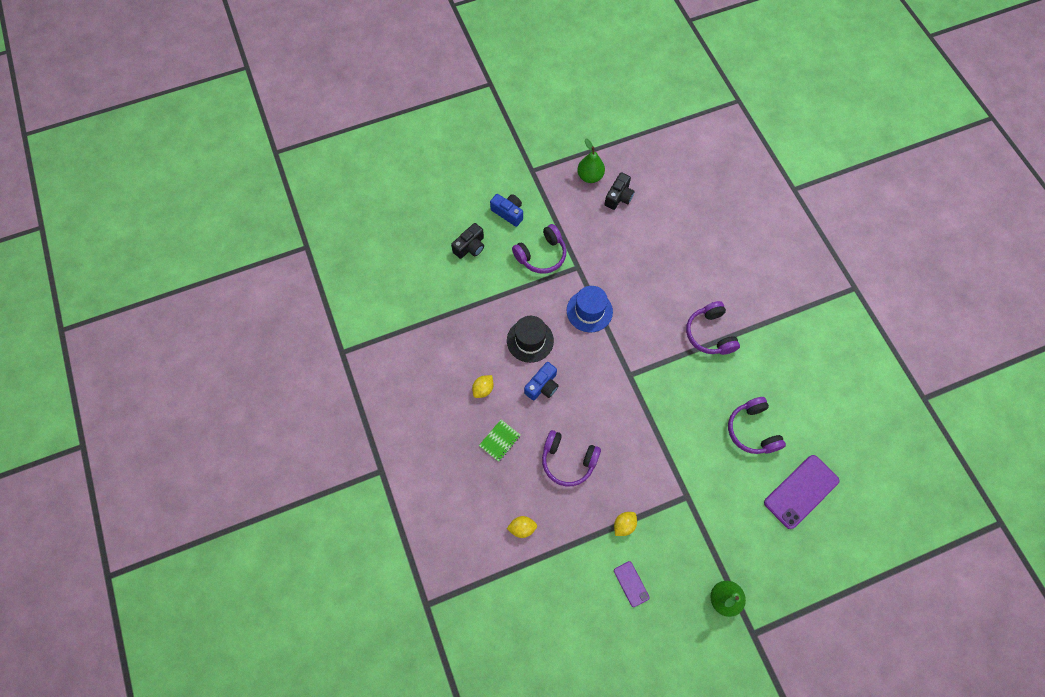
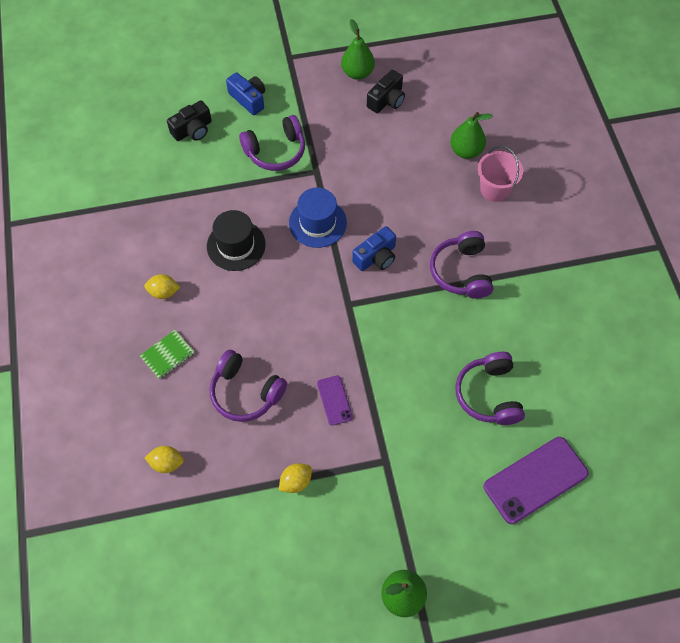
camera: 10 degrees right, 5 degrees down
yellow lemon [472,375,494,398] -> yellow lemon turned 45 degrees clockwise [144,274,180,299]
blue camera [524,362,559,401] -> blue camera moved to [352,226,396,271]
purple phone [614,561,650,607] -> purple phone moved to [317,375,353,426]
none -> green pear [450,112,493,159]
none -> pink bucket [478,145,523,202]

